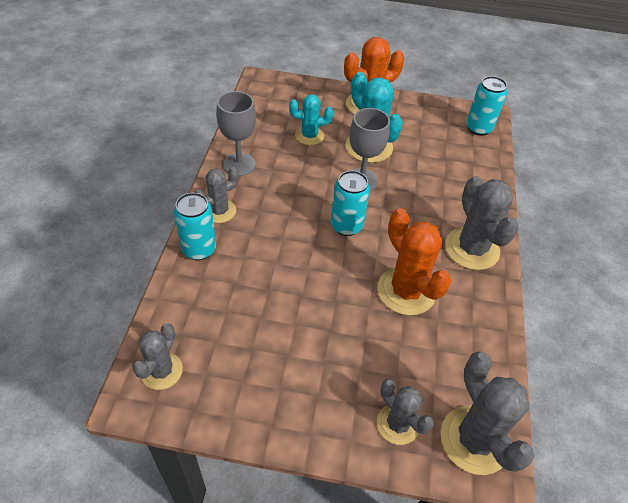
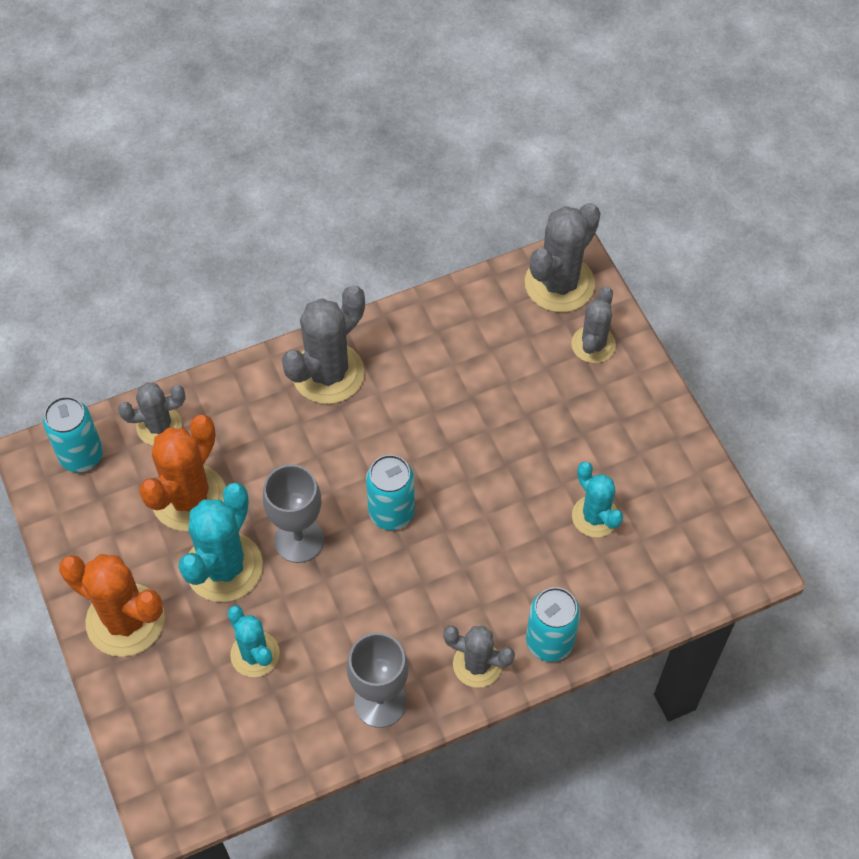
camera: 120 degrees left, 10 degrees up
grey cactus [132,323,183,390] -> grey cactus moved to [118,382,186,446]
orange cactus [377,208,452,315] -> orange cactus moved to [139,415,226,531]
none -> turquoise cactus [572,462,623,537]

